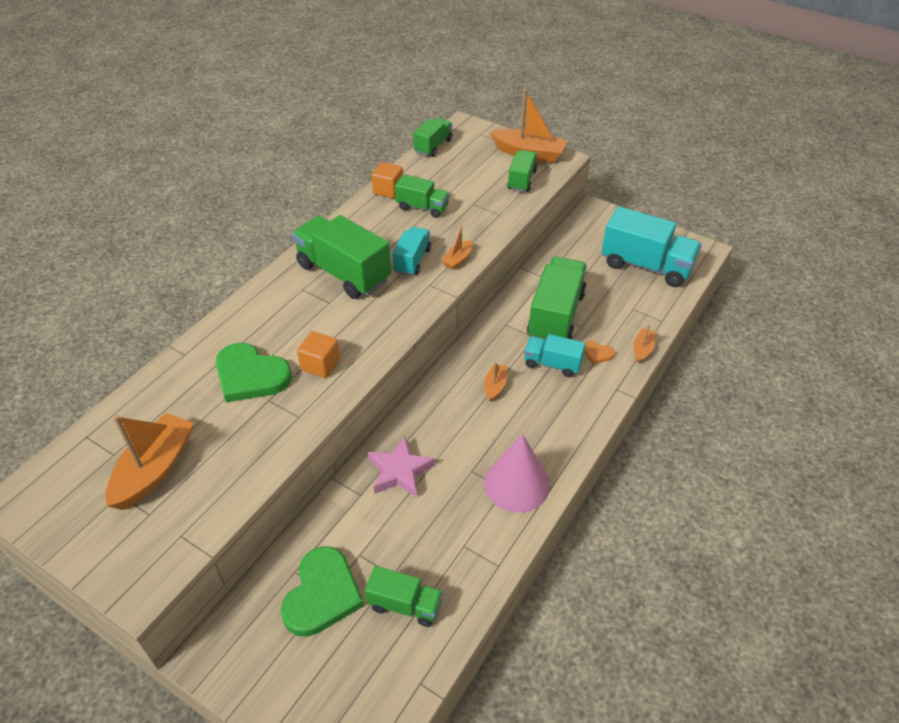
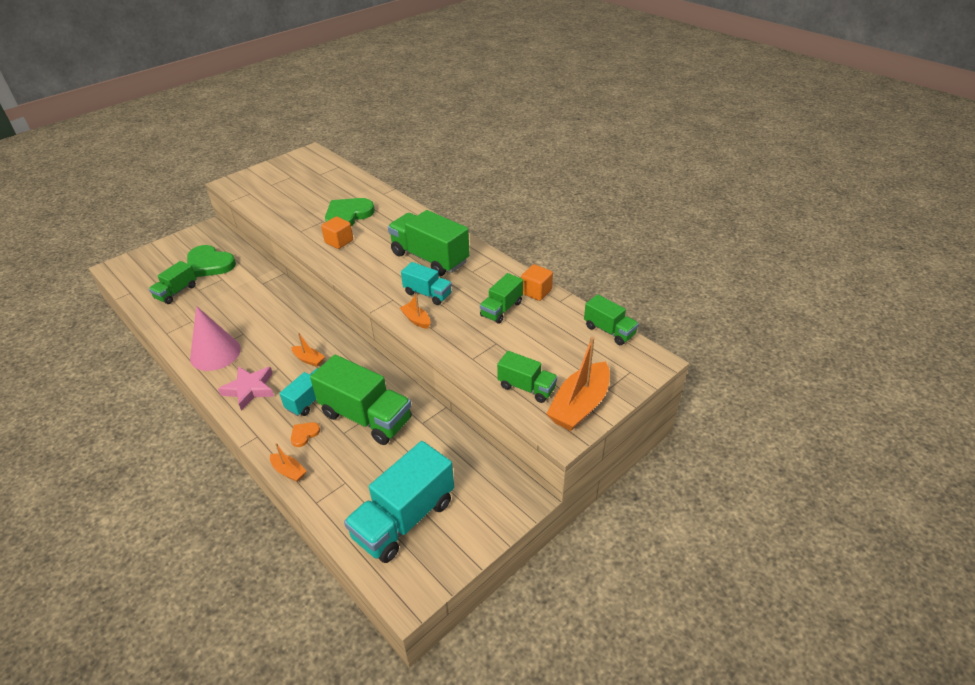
camera: 105 degrees right, 5 degrees down
orange boat [106,413,194,510] -> none
green truck [292,215,391,299] -> green truck turned 105 degrees counterclockwise [388,210,470,276]
pink star [368,436,435,498] -> pink star moved to [218,366,274,411]

